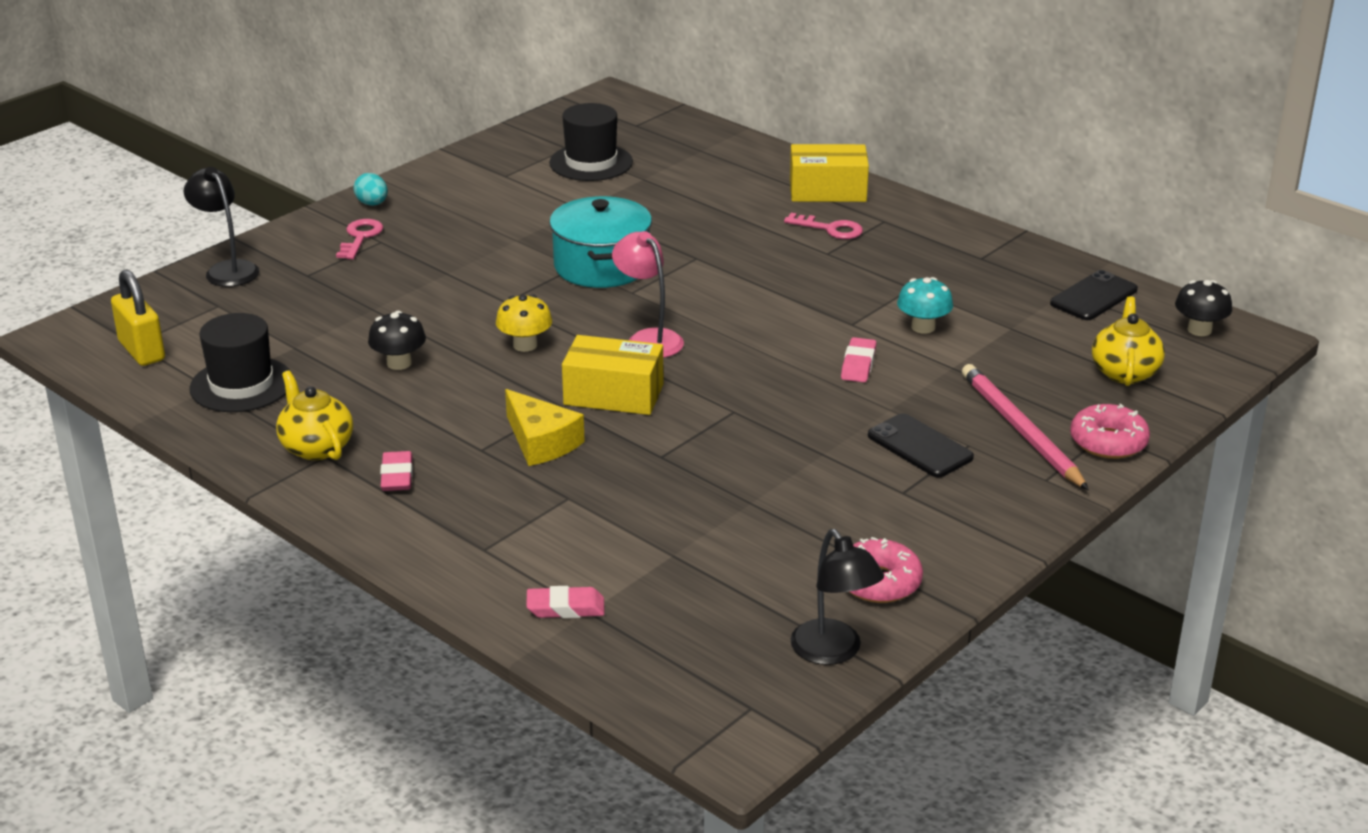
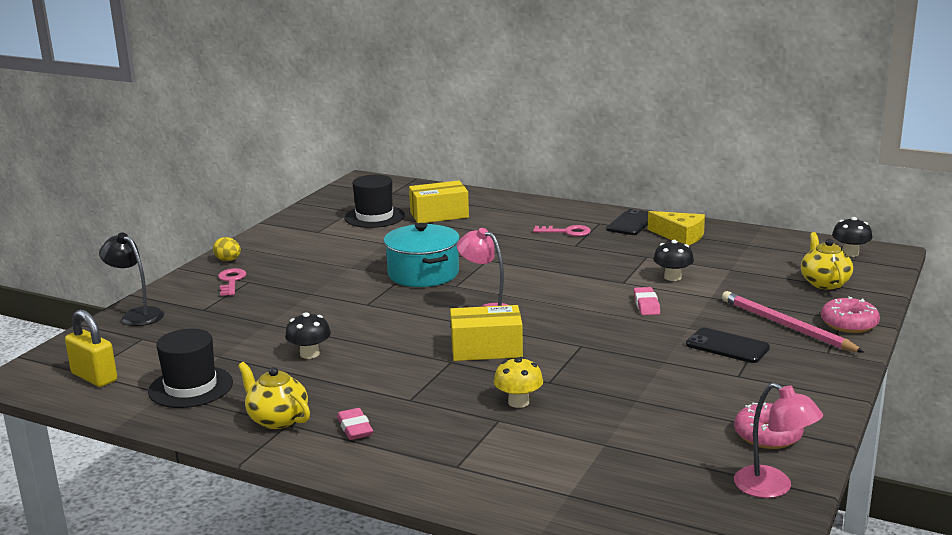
camera: 15 degrees left, 10 degrees down
turquoise egg [353,173,388,206] -> yellow egg [213,237,241,261]
yellow mushroom [496,294,552,352] -> yellow mushroom moved to [494,357,543,408]
yellow cheese [505,389,585,466] -> yellow cheese moved to [648,211,705,245]
pink eraser [526,586,605,618] -> none
yellow box [790,144,869,202] -> yellow box moved to [409,181,469,223]
black lamp [790,529,884,665] -> pink lamp [734,382,823,498]
turquoise mushroom [897,277,953,334] -> black mushroom [653,240,694,281]
black phone [1050,270,1138,320] -> black phone moved to [606,209,648,235]

